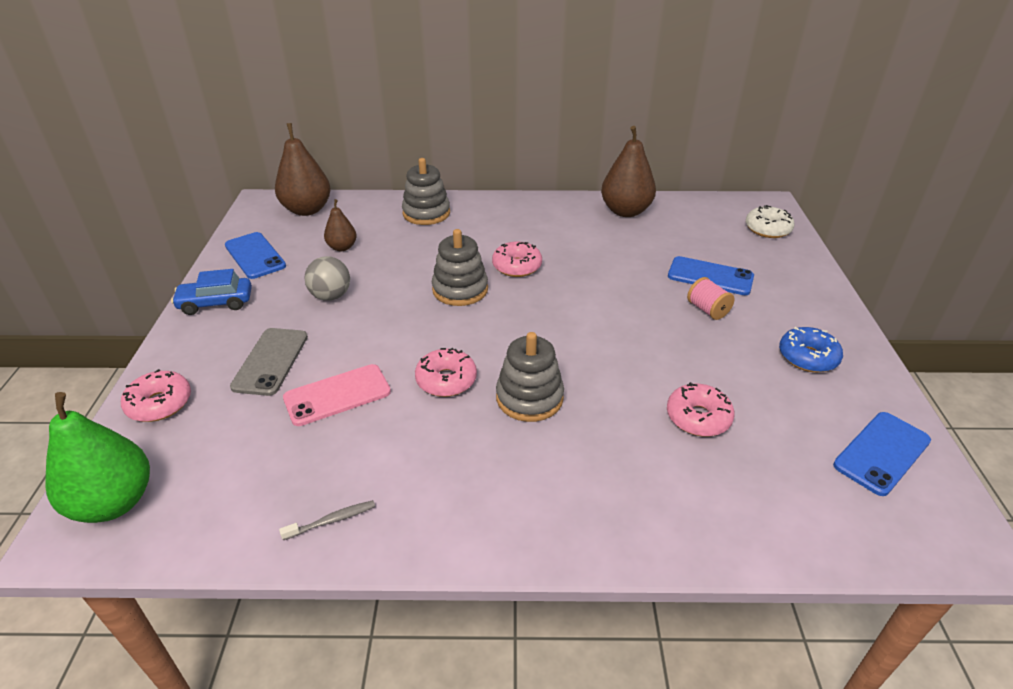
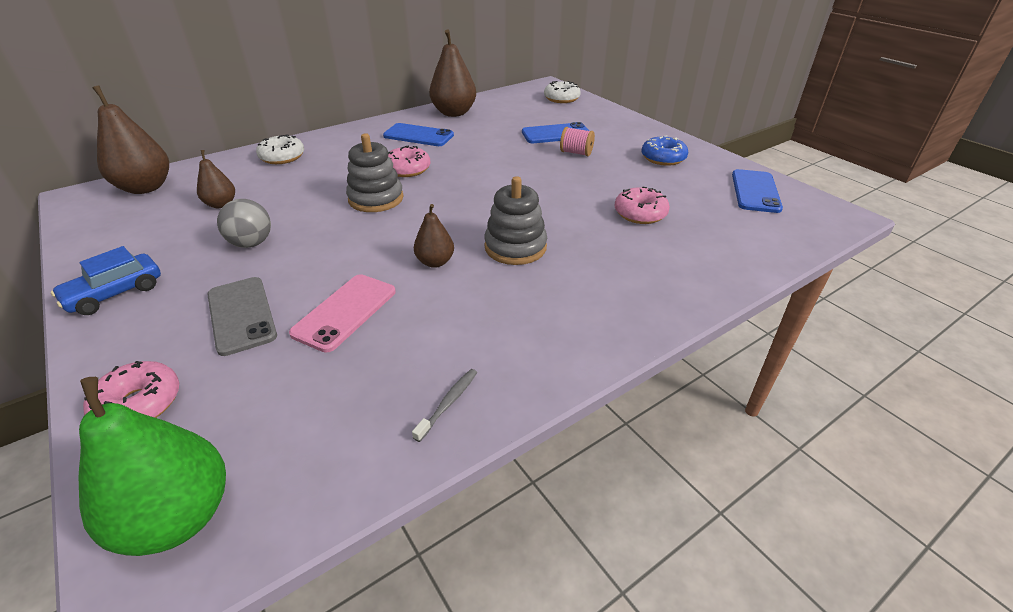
camera: 35 degrees left, 0 degrees up
blue phone [225,232,286,279] -> blue phone moved to [383,123,454,146]
grey stacking toy [402,158,450,225] -> white donut [256,135,304,164]
pink donut [415,348,477,397] -> brown pear [414,204,454,268]

